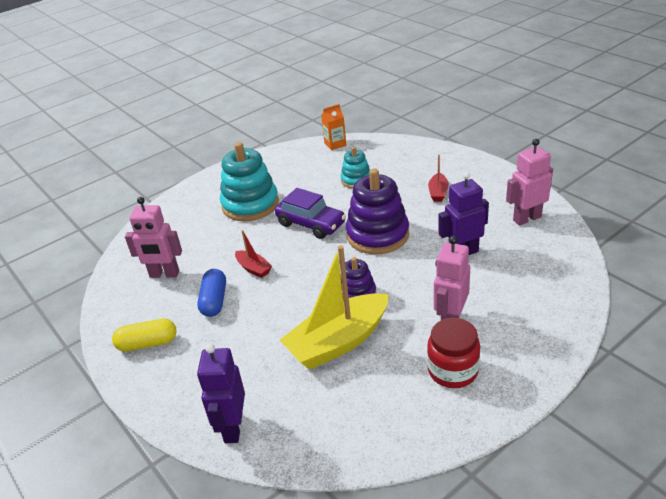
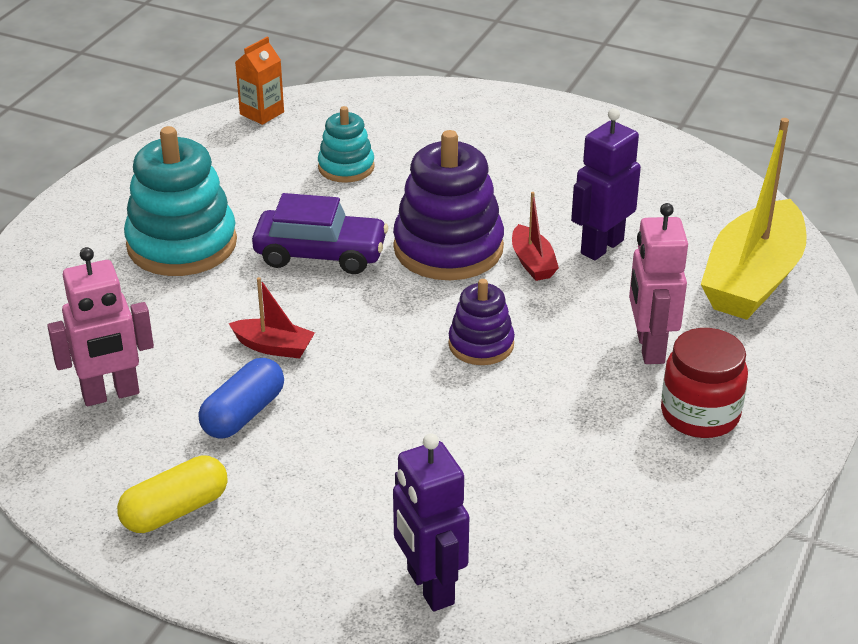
camera: 30 degrees left, 0 degrees up
blue capsule [197,269,226,317] -> blue capsule turned 60 degrees clockwise [198,358,284,439]
yellow boat [280,245,389,370] -> yellow boat moved to [701,118,807,320]
red boat [428,154,449,202] -> red boat moved to [512,192,559,281]
pink robot [506,139,553,226] -> none

